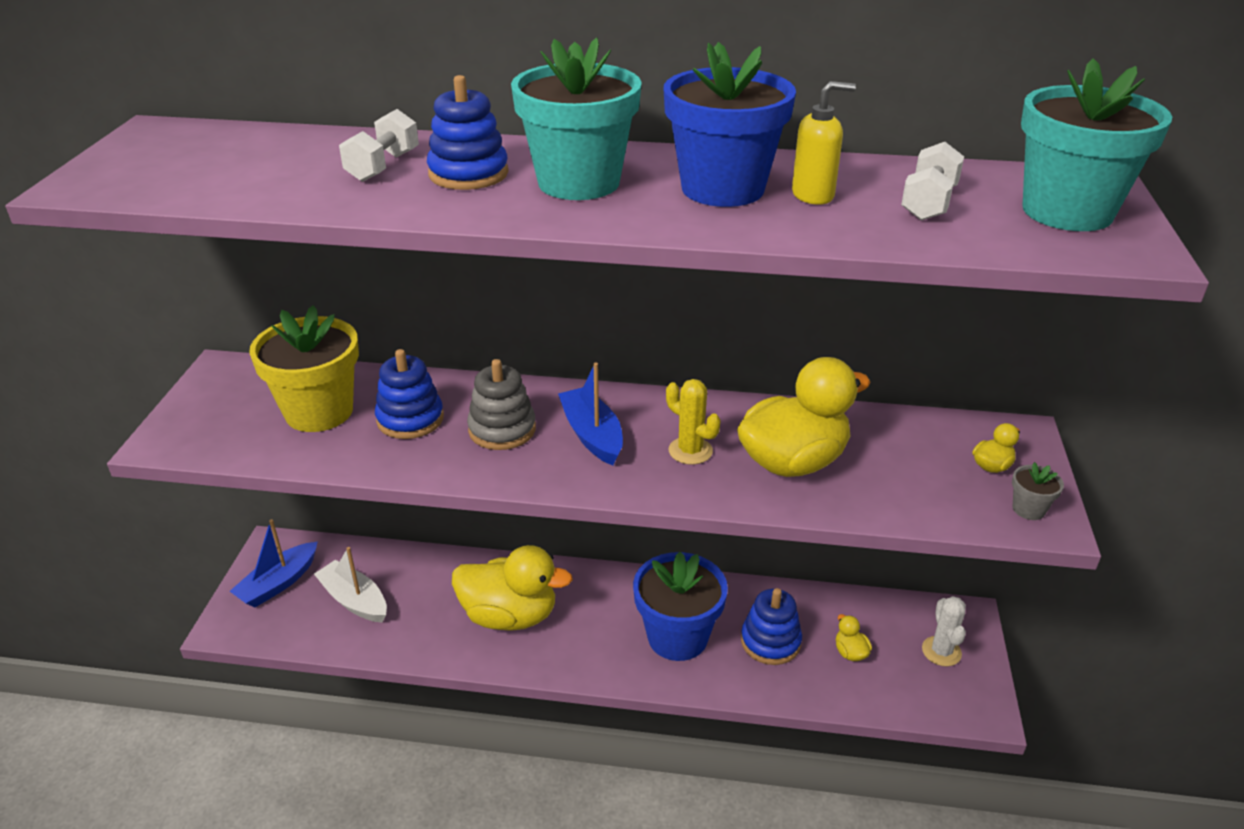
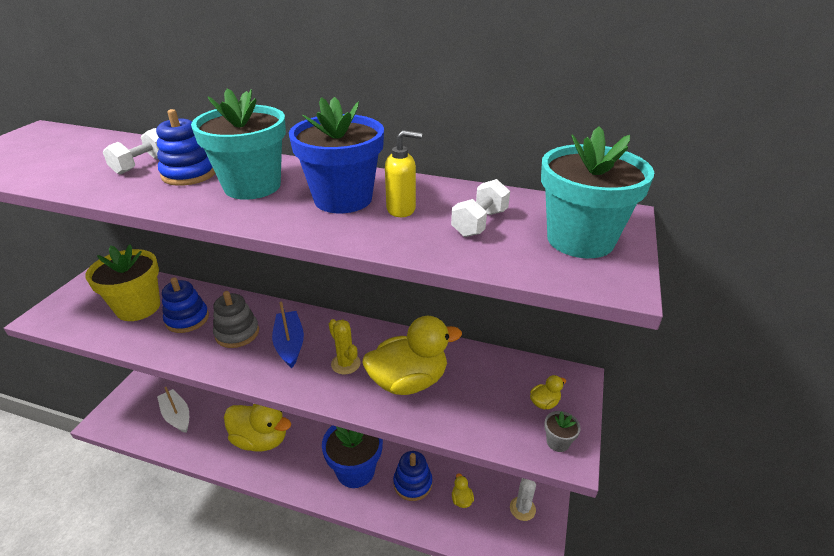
camera: 10 degrees right, 0 degrees up
blue boat [230,519,318,608] -> none

